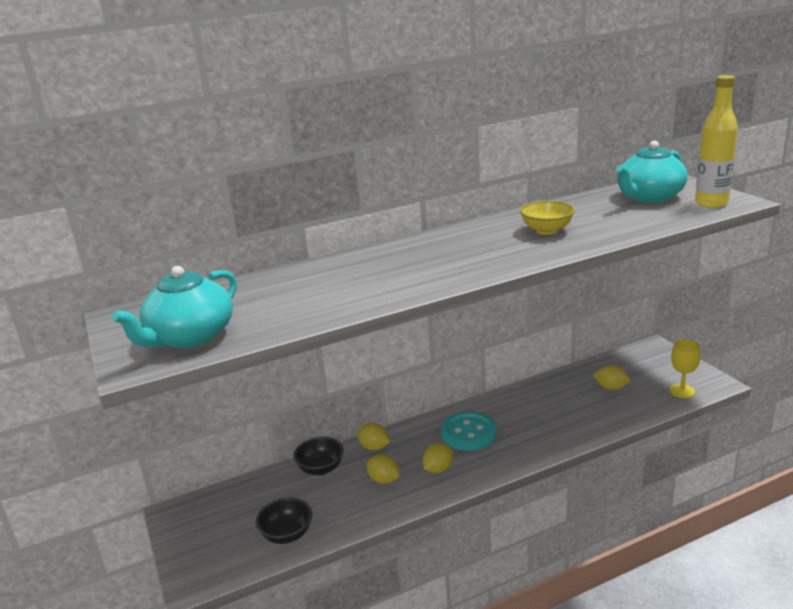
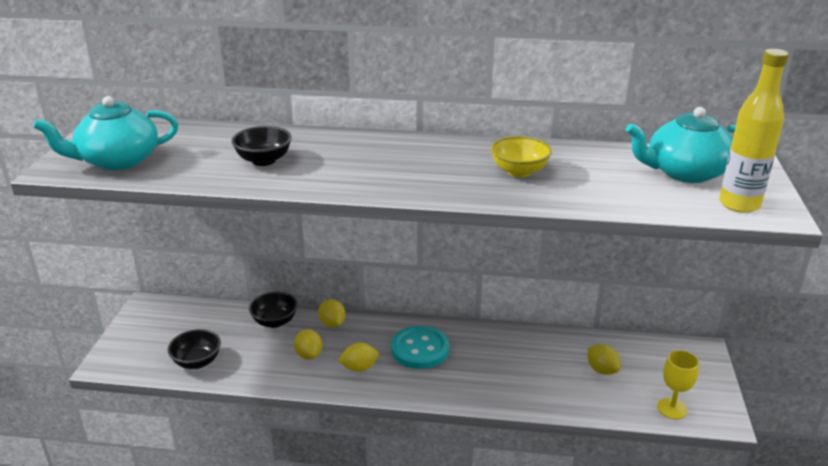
camera: 30 degrees right, 5 degrees up
none -> black bowl [231,126,292,166]

